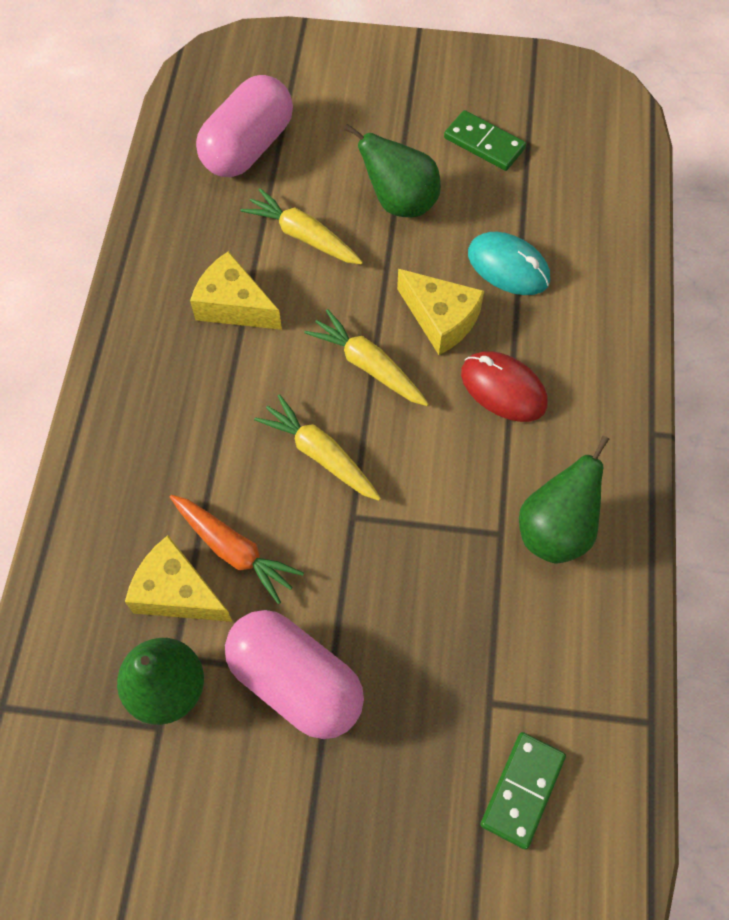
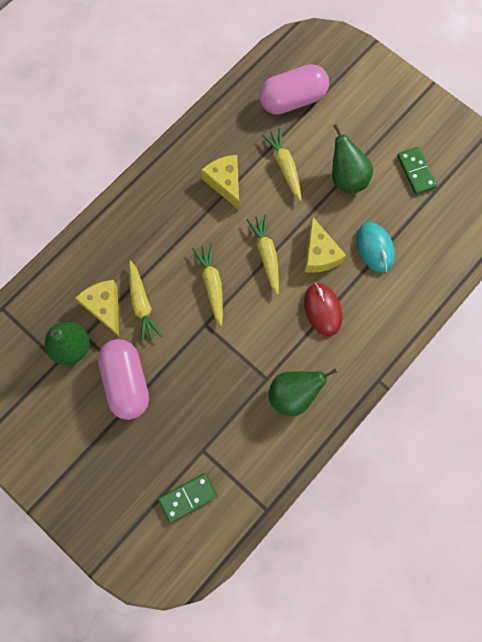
camera: 35 degrees right, 10 degrees up
orange carrot [170,495,304,604] -> yellow carrot [129,261,163,343]

